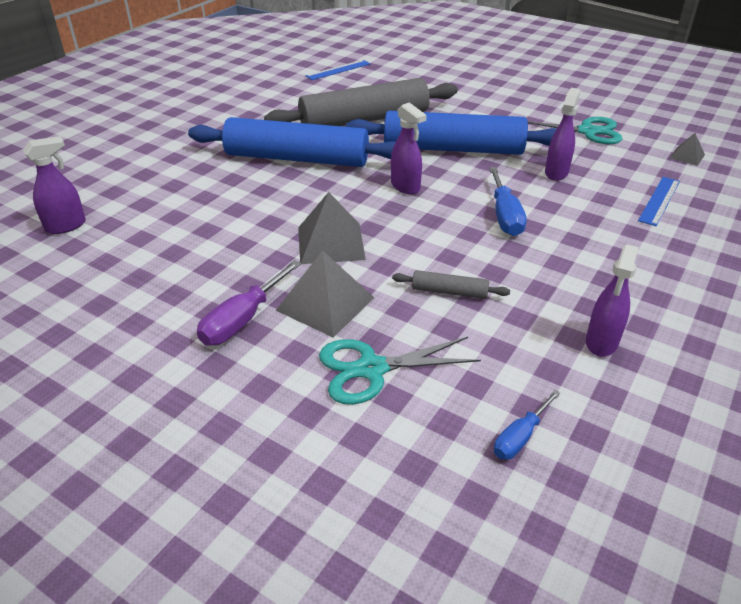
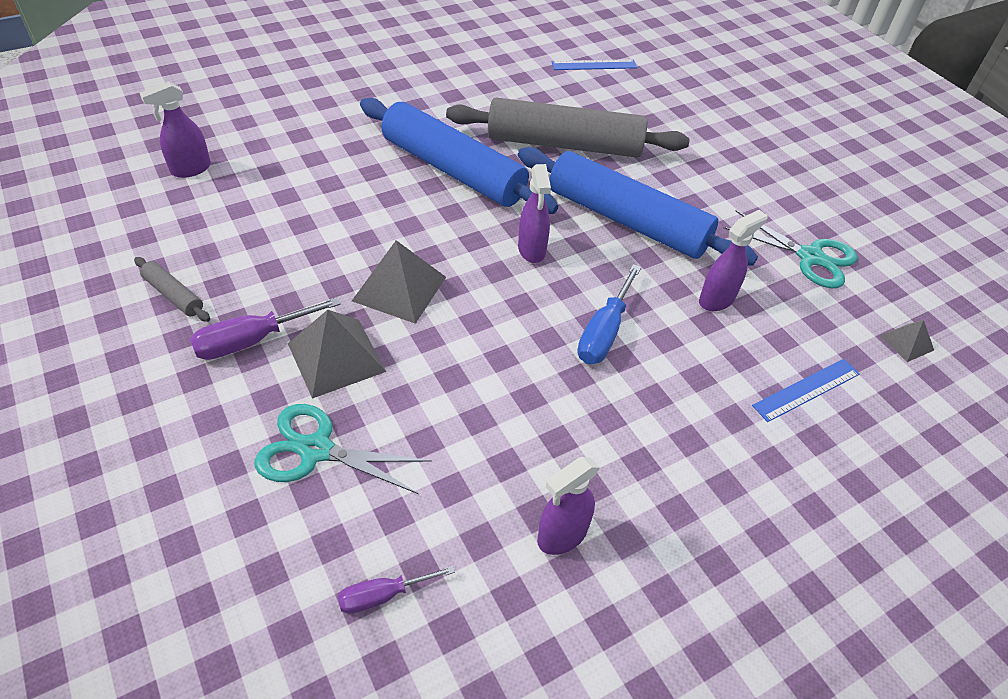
camera: 25 degrees right, 10 degrees up
purple spray bottle [23,136,86,234] -> purple spray bottle turned 150 degrees clockwise [140,81,211,178]
grey rolling pin [392,270,510,299] -> grey rolling pin moved to [134,257,210,322]
blue screwdriver [494,390,561,460] -> purple screwdriver [338,565,455,614]

